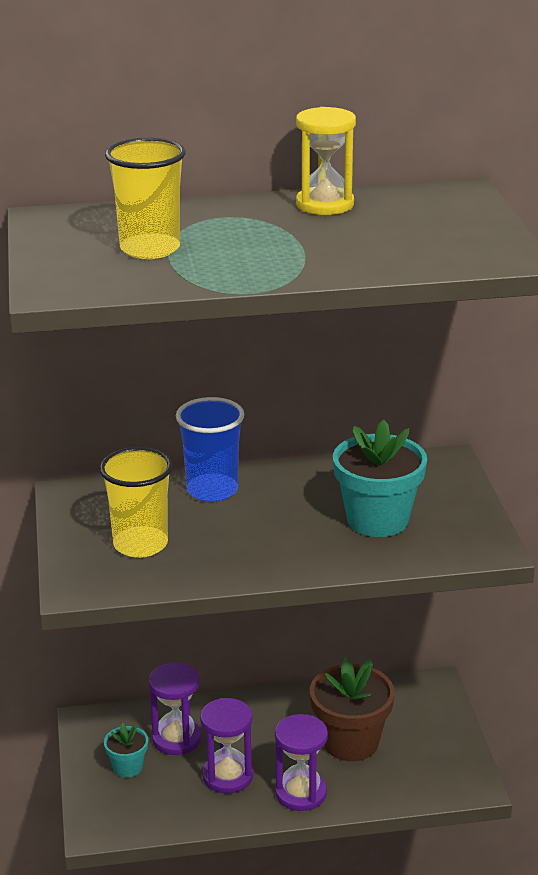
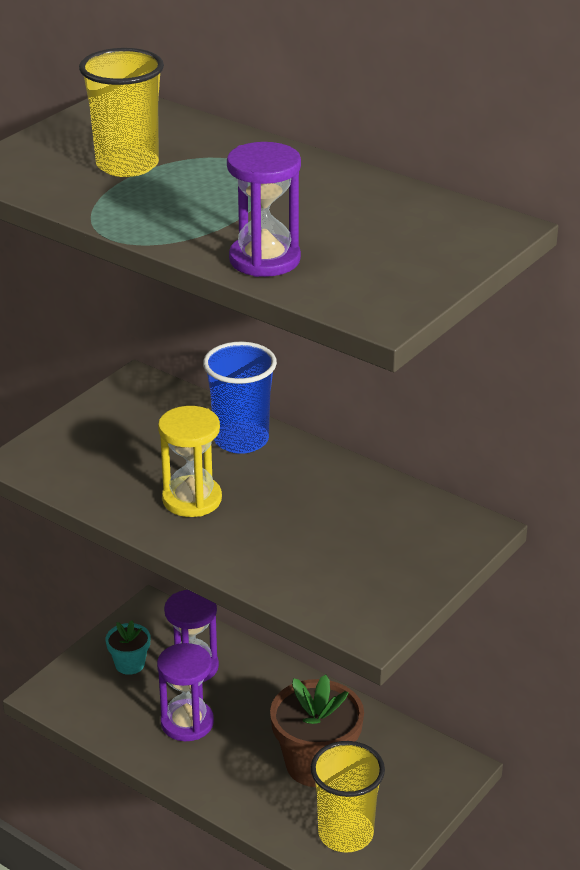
camera: 45 degrees right, 5 degrees up
yellow cup [100,447,173,558] -> yellow cup moved to [311,741,385,852]
purple hourglass [275,714,328,811] -> purple hourglass moved to [227,142,301,277]
yellow hourglass [296,107,356,215] -> yellow hourglass moved to [158,406,222,517]
turquoise flower pot [333,420,427,537] -> none

